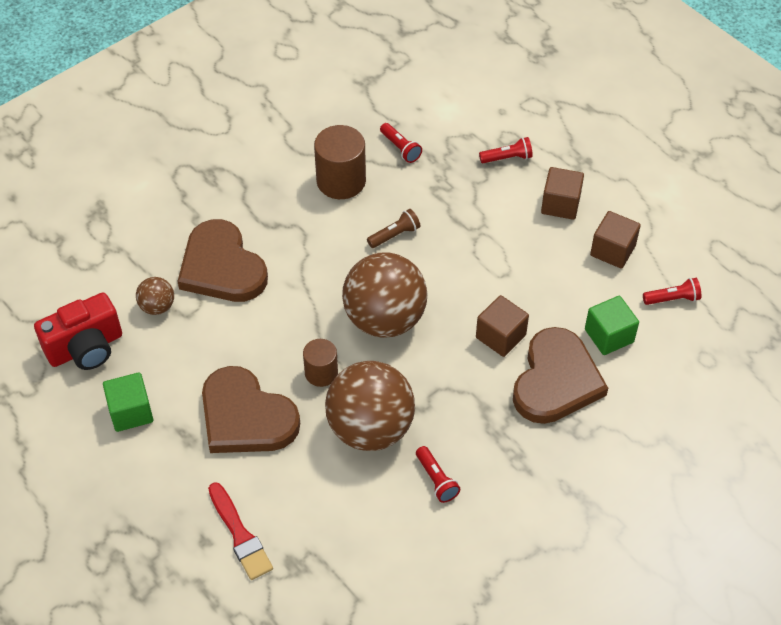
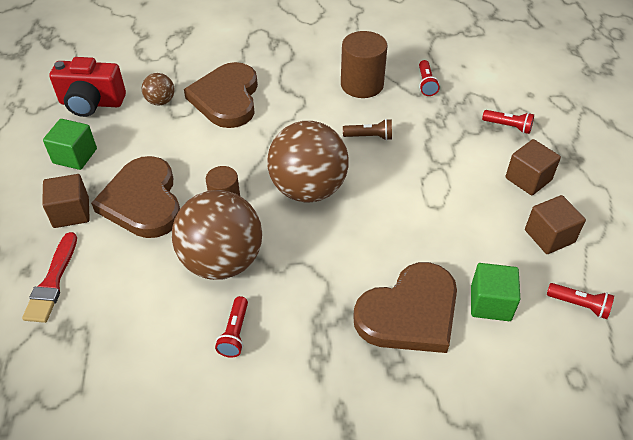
camera: 35 degrees right, 5 degrees down
brown cube [476,295,529,357] -> brown cube moved to [42,174,90,228]

